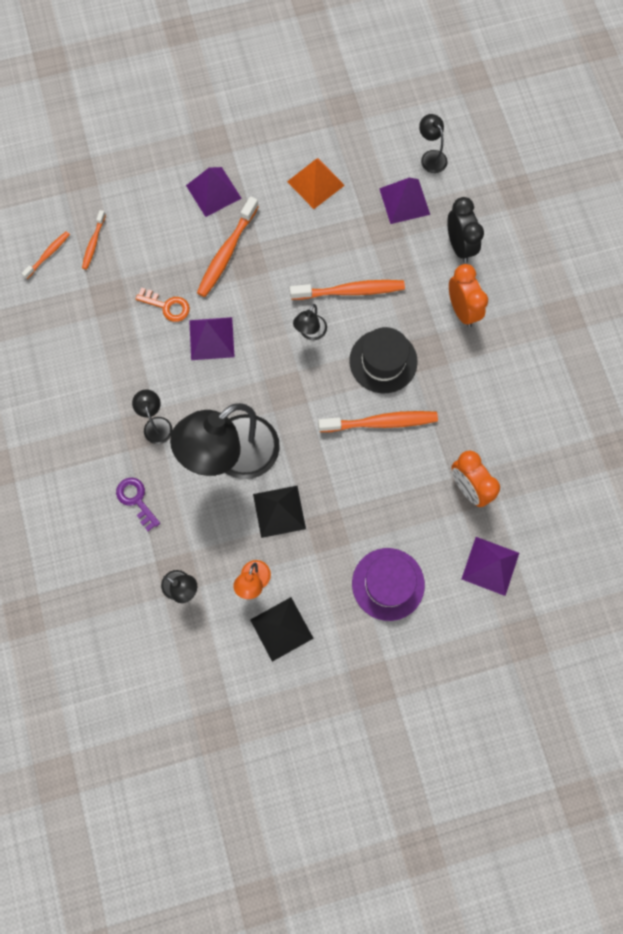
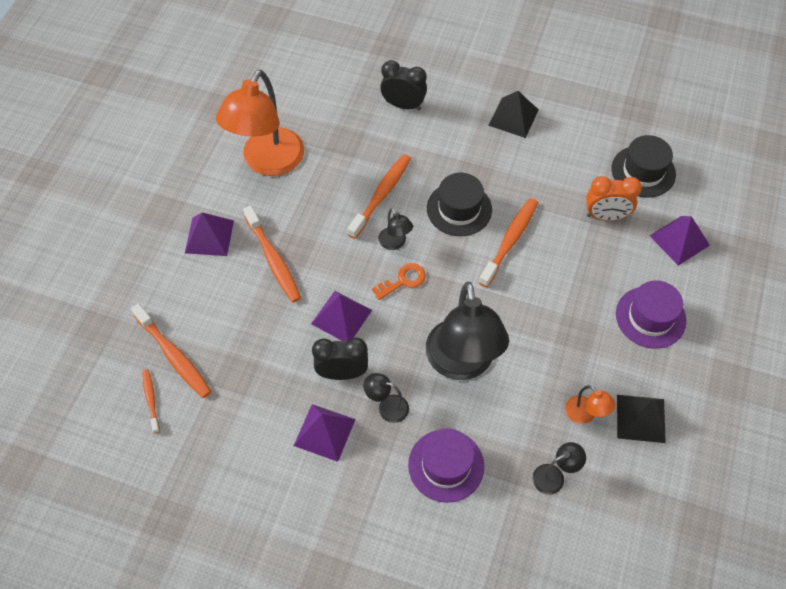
camera: 55 degrees left, 15 degrees down
orange toothbrush [82,210,106,270] -> orange toothbrush [131,304,211,398], size x1.79
purple key [116,478,160,531] -> purple hat [408,428,484,503]
orange key [135,287,190,322] -> orange key moved to [372,263,426,300]
black pyramid [253,486,306,538] -> black pyramid moved to [488,91,539,138]
orange pyramid [287,158,345,209] -> orange lamp [216,70,304,176]
purple pyramid [379,178,430,224] -> purple pyramid moved to [294,404,356,462]
black lamp [419,114,448,173] -> none
orange clock [449,264,488,327] -> none
none -> black clock [312,337,368,380]
none -> black hat [612,135,676,198]

